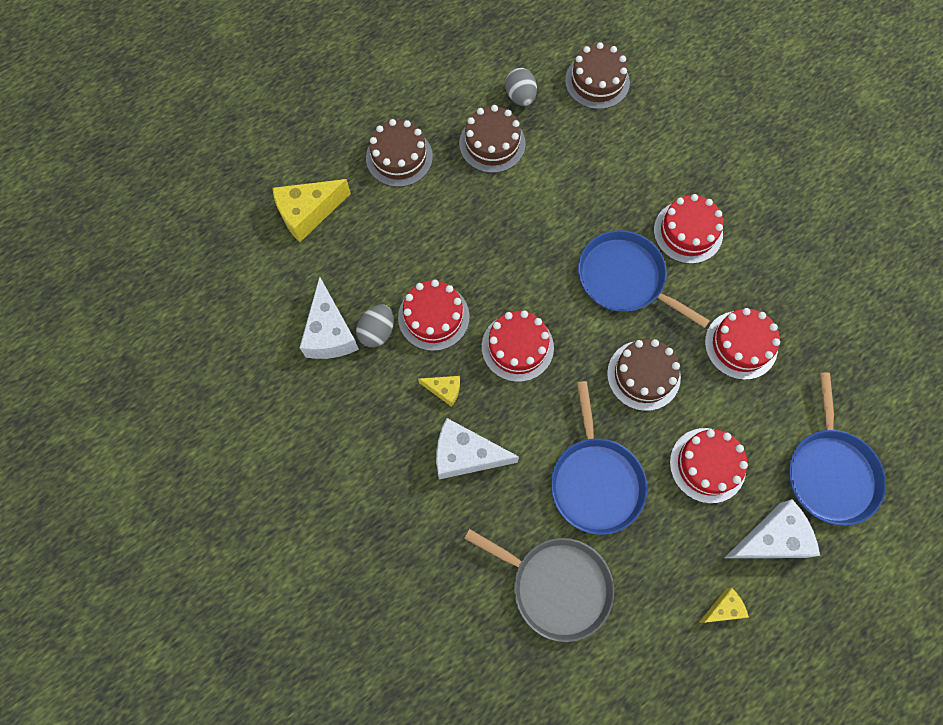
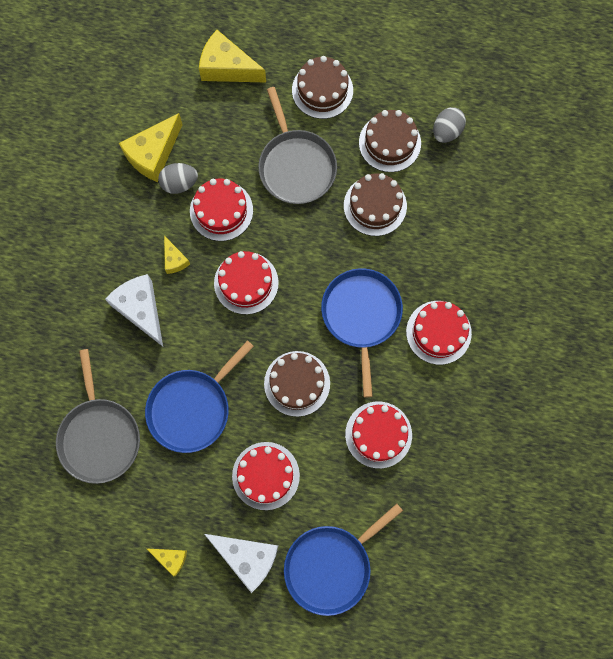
camera: 50 degrees right, 5 degrees up
white cheese [300,277,359,359] -> yellow cheese [119,113,183,182]
brown cake [565,42,630,109] -> brown cake moved to [344,173,407,236]
none -> grey pan [258,87,337,204]

